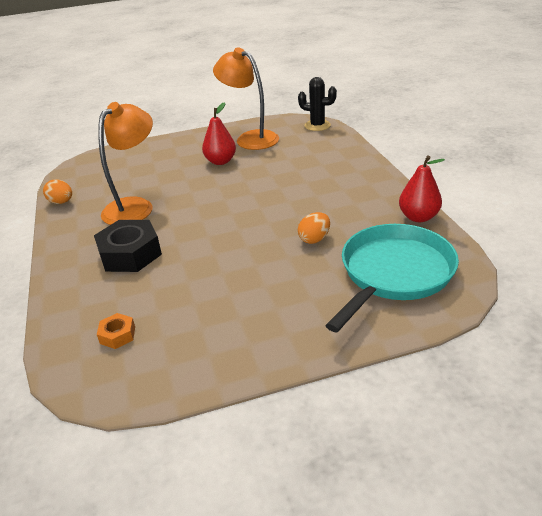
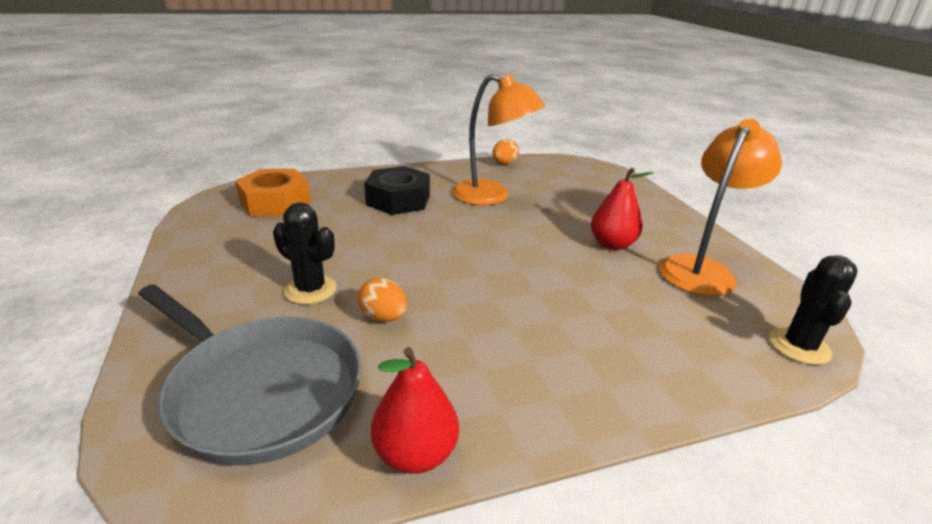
camera: 85 degrees right, 5 degrees down
orange nut [97,313,135,349] -> orange nut [235,169,311,216], size x2.06
turquoise pan [325,224,459,332] -> grey pan [138,284,361,465]
none -> black cactus [273,202,337,304]

